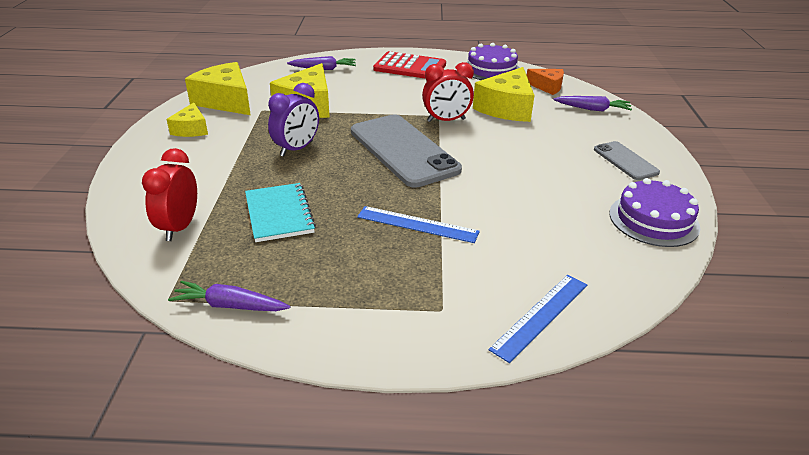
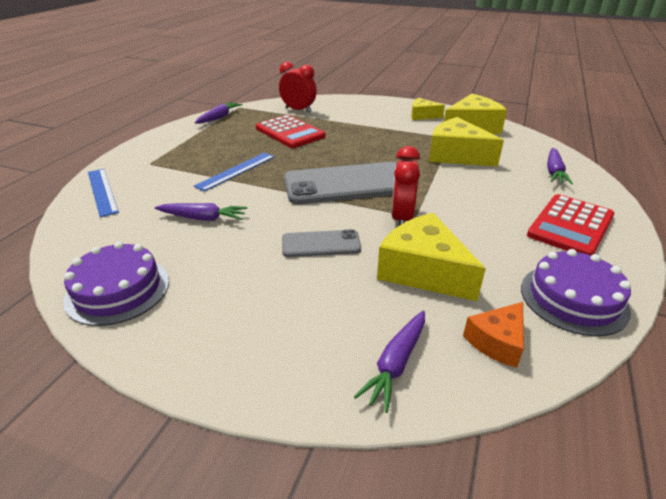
camera: 110 degrees right, 0 degrees up
turquoise notebook [245,183,316,242] -> red calculator [256,115,325,148]
purple clock [268,83,319,157] -> none
grey phone [594,141,660,180] -> grey phone moved to [282,229,361,257]
none -> purple carrot [155,203,247,221]

